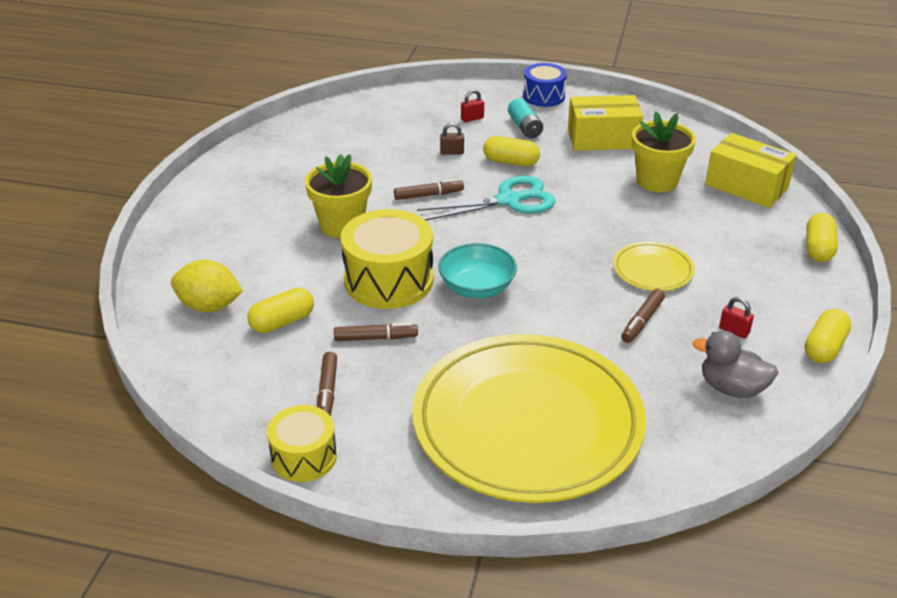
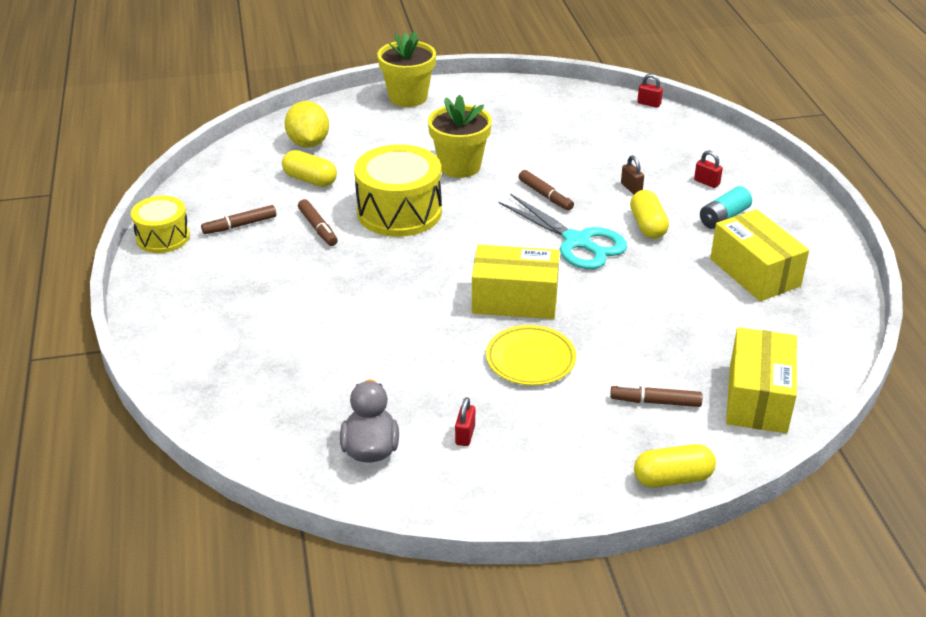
camera: 65 degrees right, 0 degrees up
yellow plate [412,334,646,503] -> none
turquoise bowl [438,243,517,298] -> none
blue drum [523,63,567,107] -> none
brown marker [621,289,665,343] -> brown marker moved to [610,384,702,407]
yellow flower pot [632,112,696,193] -> yellow flower pot moved to [378,31,436,107]
yellow capsule [805,309,851,363] -> none
none -> yellow box [472,245,559,319]
none -> red padlock [637,74,663,108]

